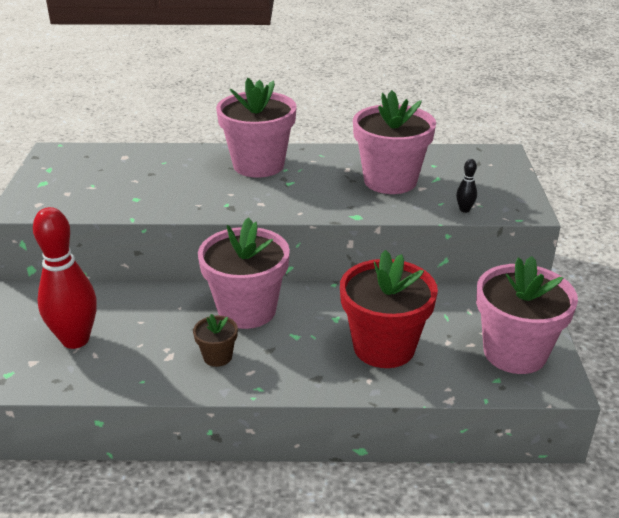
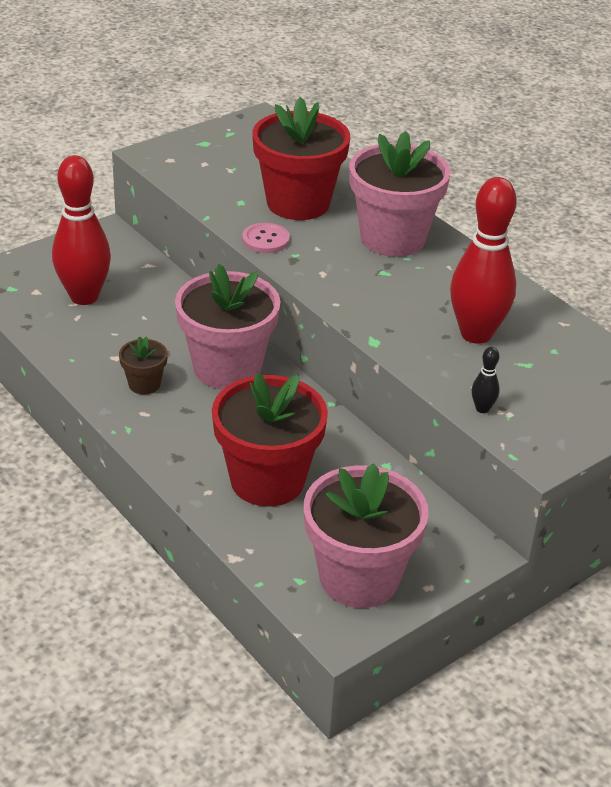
camera: 50 degrees right, 5 degrees up
pink flower pot [353,90,436,194] -> red bowling pin [450,177,517,344]
none -> pink button [242,223,290,253]
none -> red flower pot [252,97,350,220]

